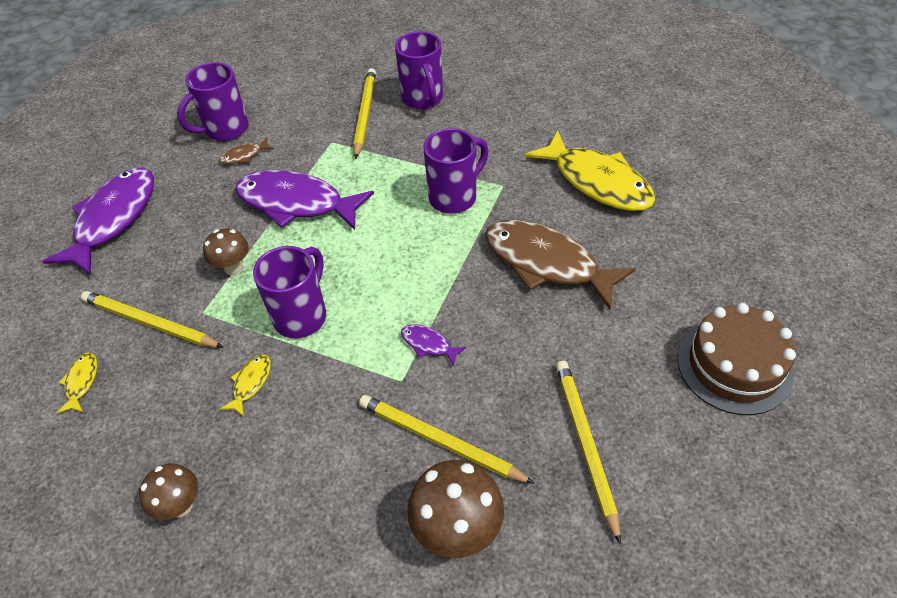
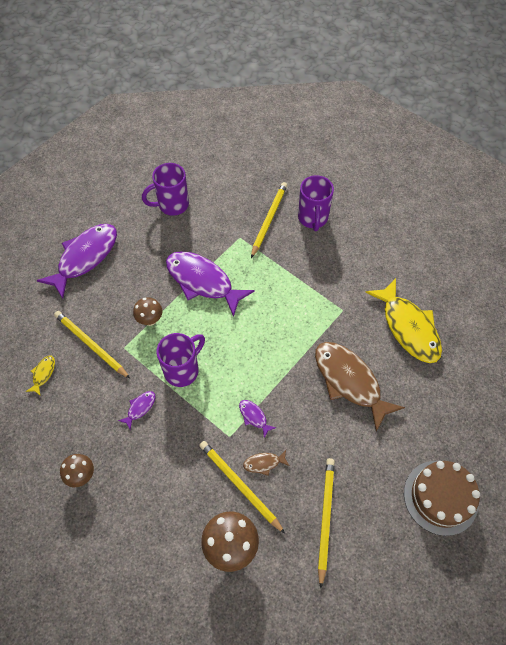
camera: 15 degrees right, 10 degrees up
brown fish [219,137,274,164] -> brown fish moved to [243,450,290,476]
yellow fish [220,355,271,417] -> purple fish [118,391,155,430]
purple mug [423,128,489,214] -> none

